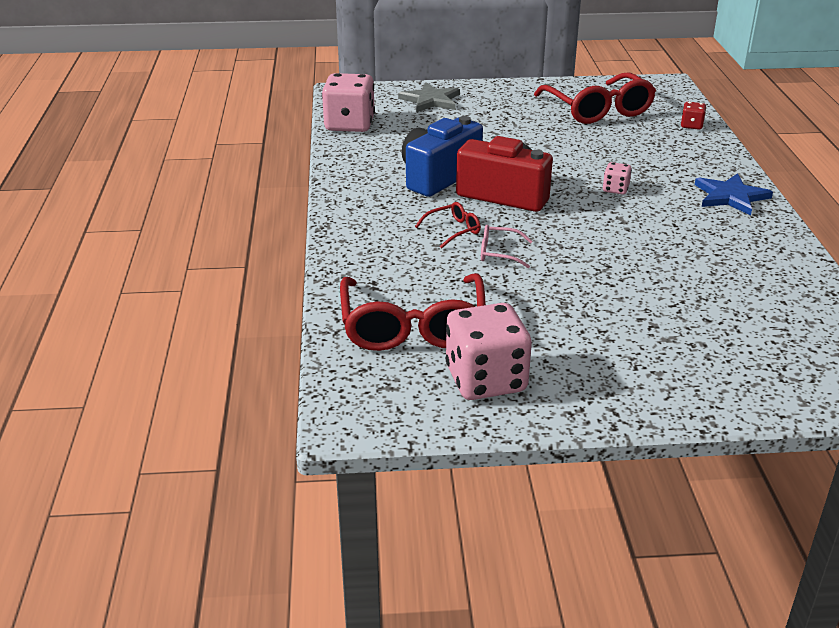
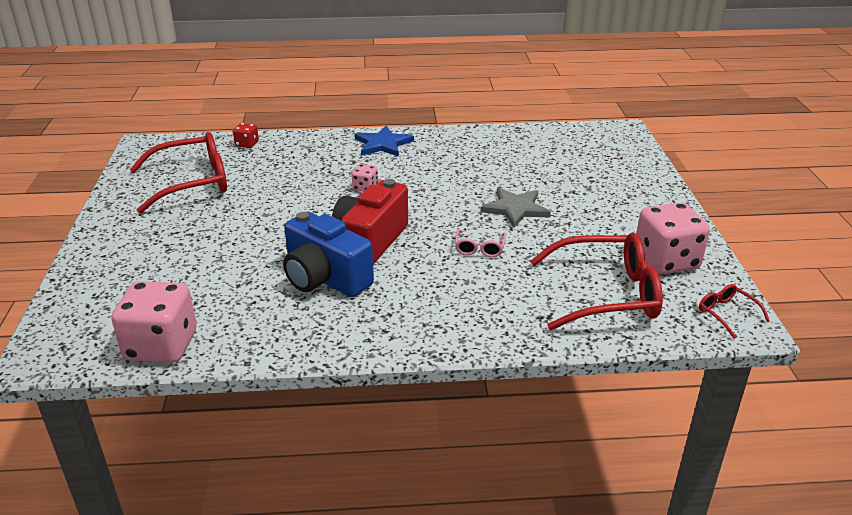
camera: 90 degrees left, 0 degrees up
grey star [398,82,460,112] -> grey star moved to [480,187,551,228]
red glasses [415,202,481,249] -> red glasses moved to [699,284,770,339]

